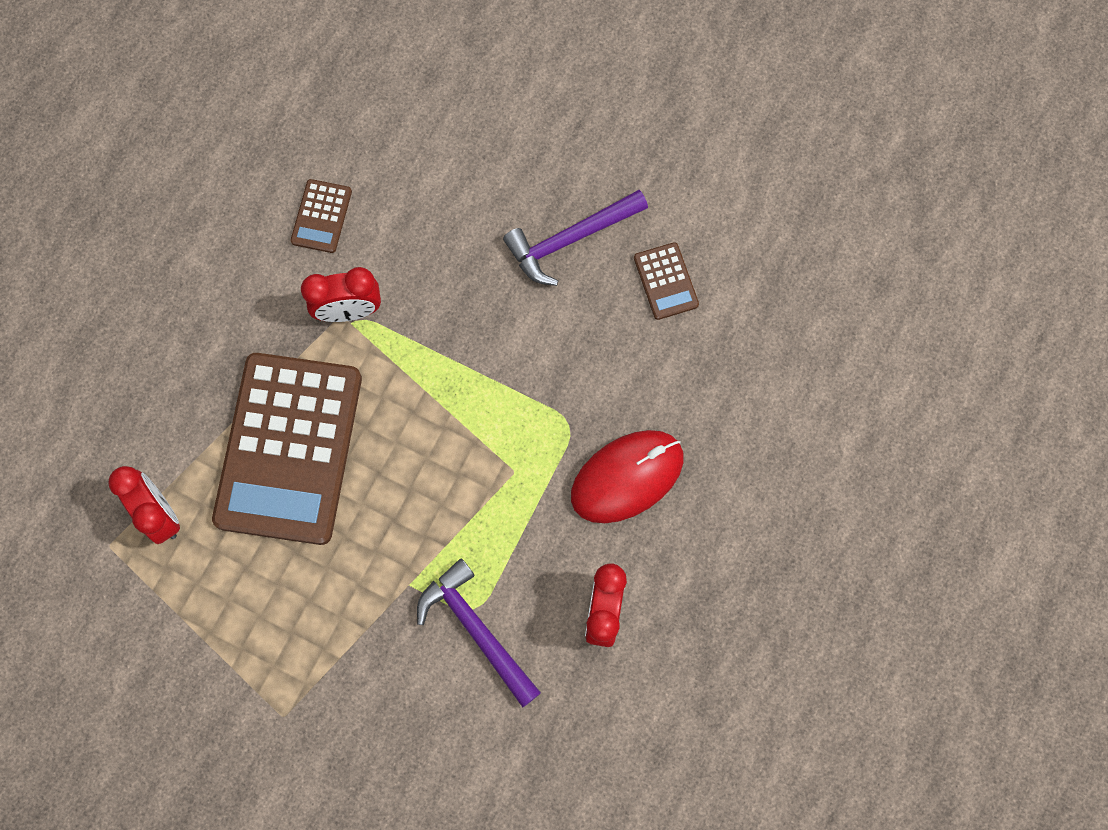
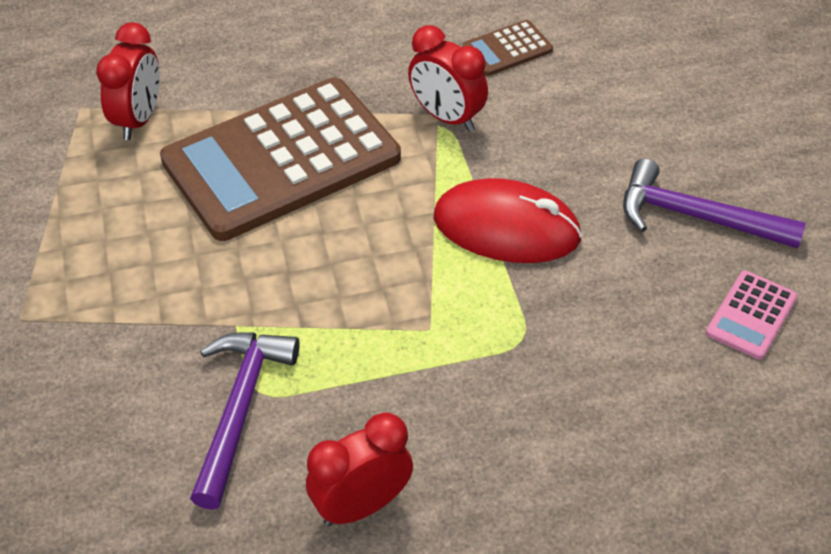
camera: 50 degrees right, 25 degrees down
red mouse [571,430,683,523] -> red mouse moved to [433,178,582,263]
brown calculator [634,242,699,320] -> pink calculator [706,270,798,359]

